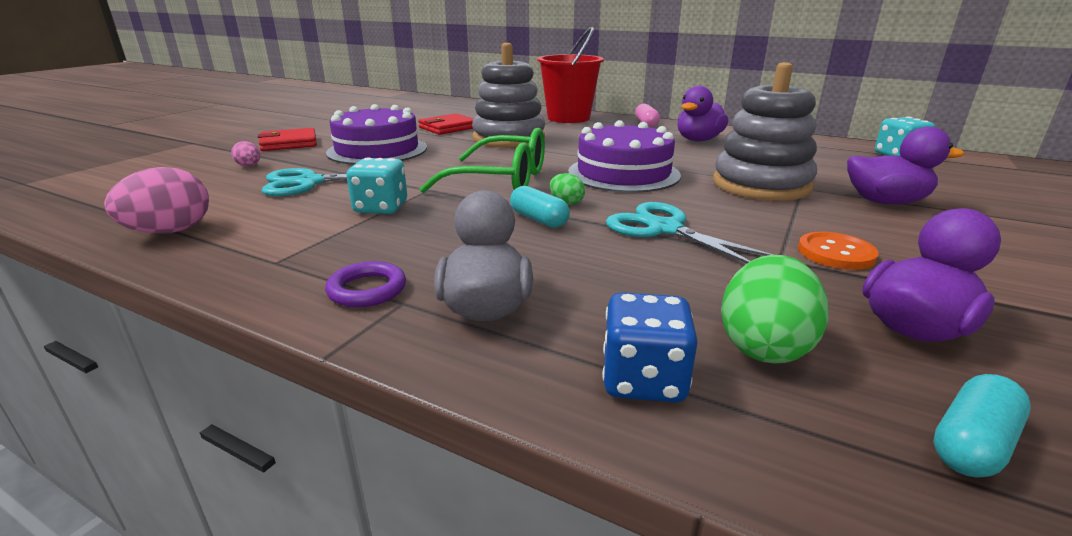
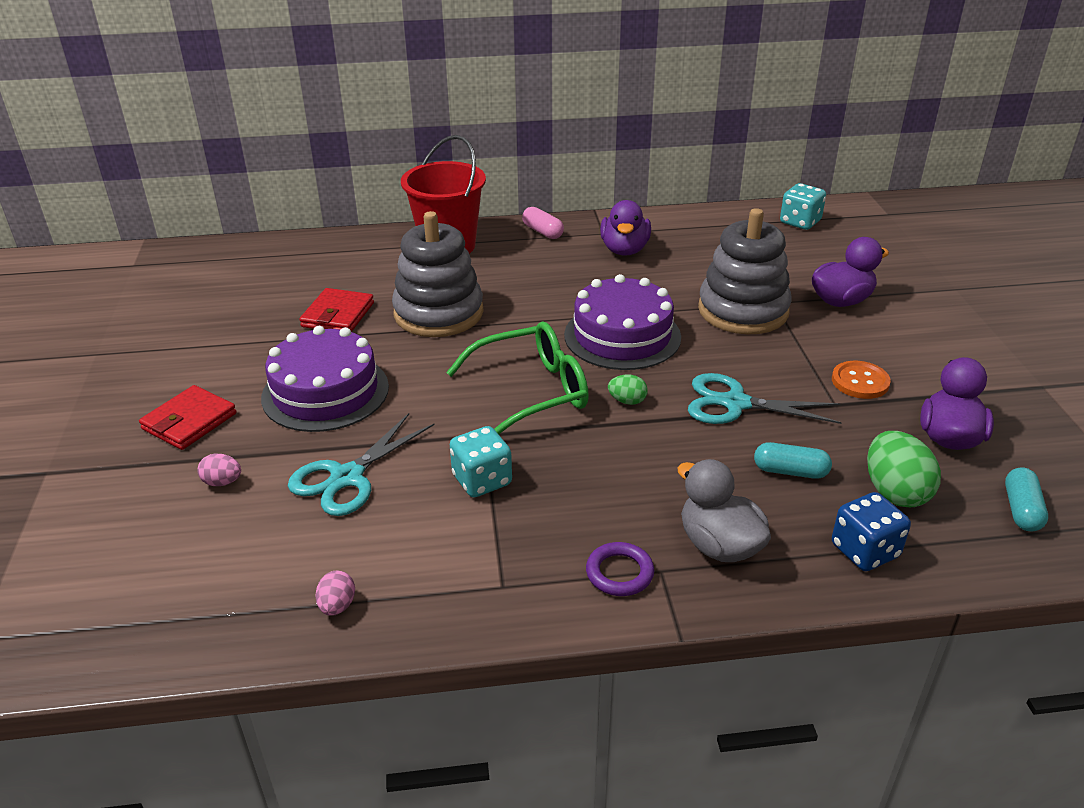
camera: 35 degrees left, 10 degrees up
pink egg [104,167,209,234] -> pink egg [315,571,355,616], size x0.52
turquoise capsule [510,186,570,228] -> turquoise capsule moved to [754,442,832,479]

